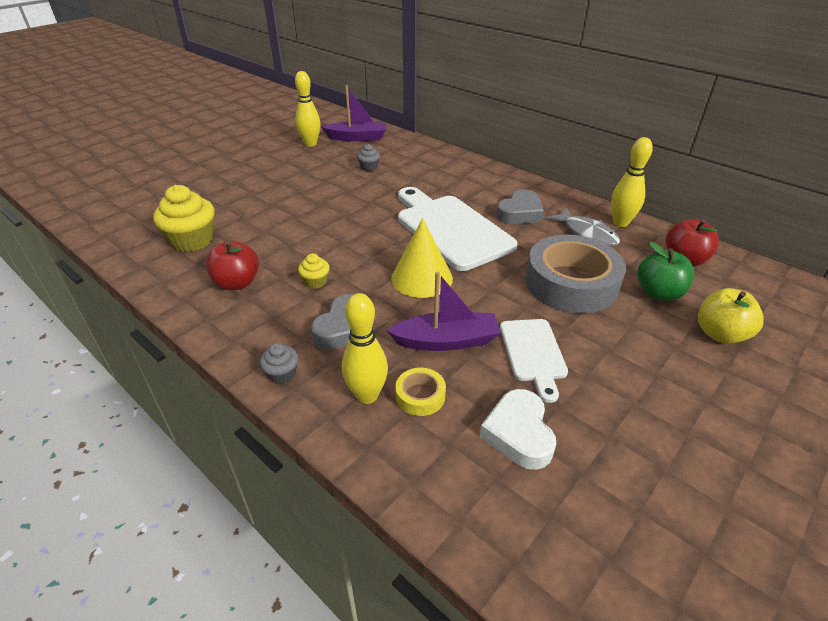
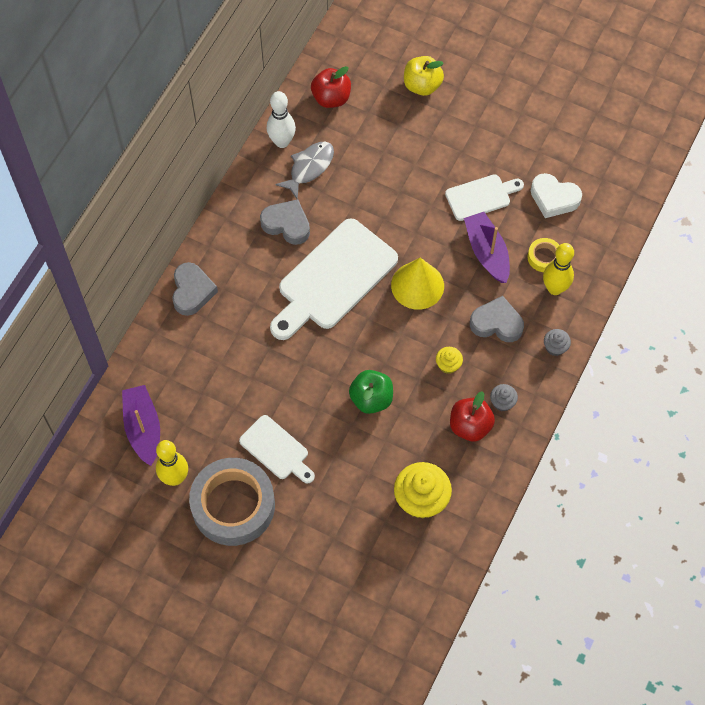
camera: 105 degrees left, 25 degrees up
grey cupcake [357,144,380,171] -> grey cupcake moved to [490,384,518,411]
white heart [480,389,556,470] -> white heart turned 45 degrees clockwise [531,173,582,218]
grey tape [525,235,626,313] -> grey tape moved to [189,458,275,546]
yellow bowling pin [611,137,653,227] -> white bowling pin [267,91,296,148]
green apple [637,242,694,301] -> green apple moved to [349,370,393,414]
none -> grey heart [172,262,218,316]
none -> white cutting board [239,415,315,483]

